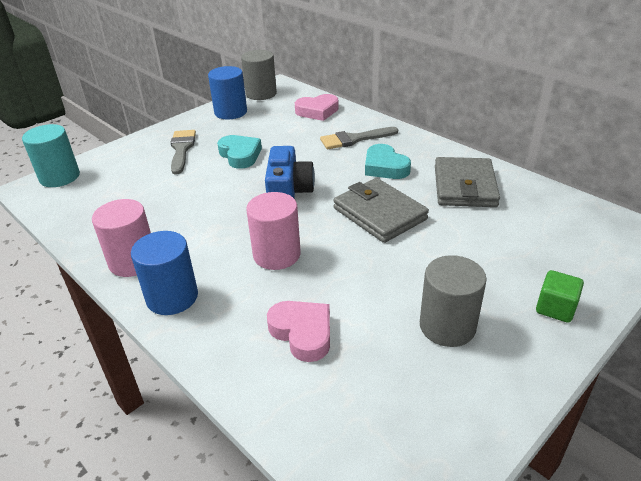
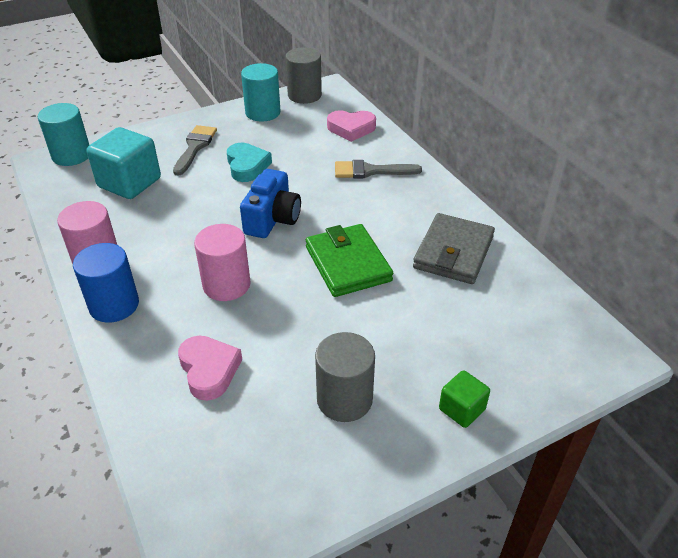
camera: 15 degrees right, 5 degrees up
blue cylinder [208,66,247,120] -> turquoise cylinder [241,63,281,122]
grey wallet [333,178,429,243] -> green wallet [306,224,393,297]
turquoise heart [365,144,411,179] -> none
none -> turquoise cube [87,127,161,199]

